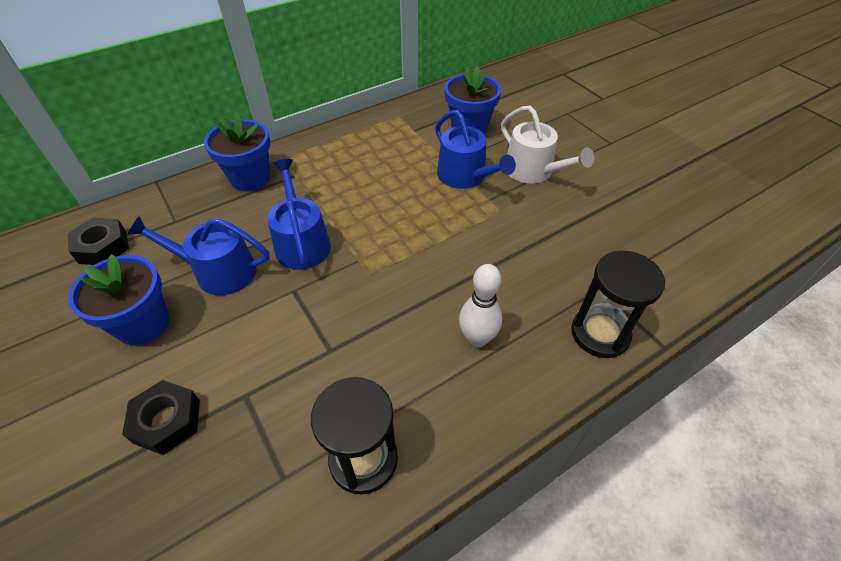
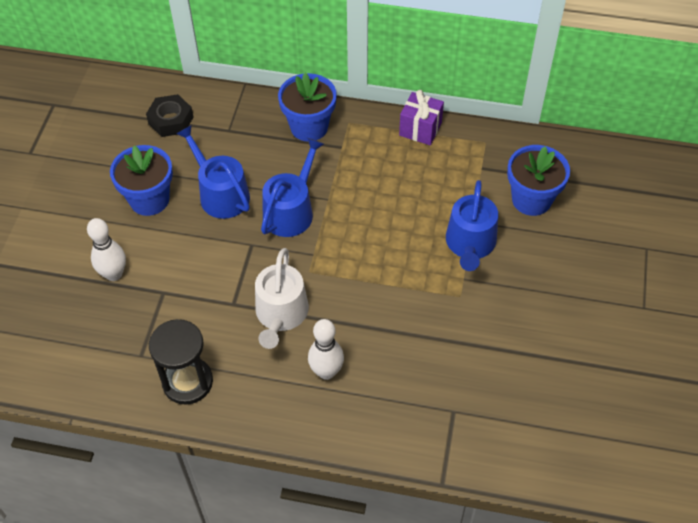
camera: 45 degrees right, 5 degrees up
black nut [122,380,200,455] -> white bowling pin [87,218,126,281]
white watering can [501,106,595,184] -> white watering can moved to [255,248,309,349]
black hourglass [571,251,665,358] -> none
none -> purple gift [399,90,444,145]

